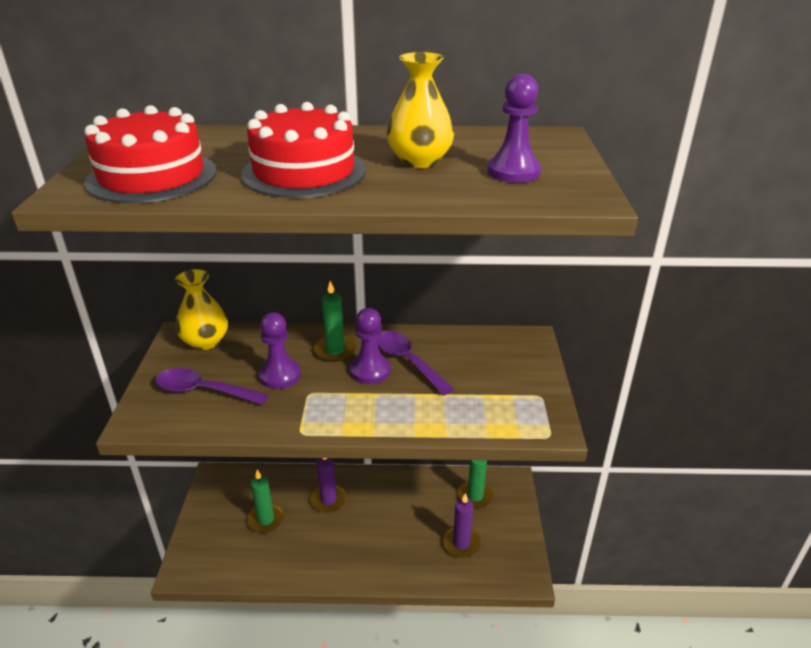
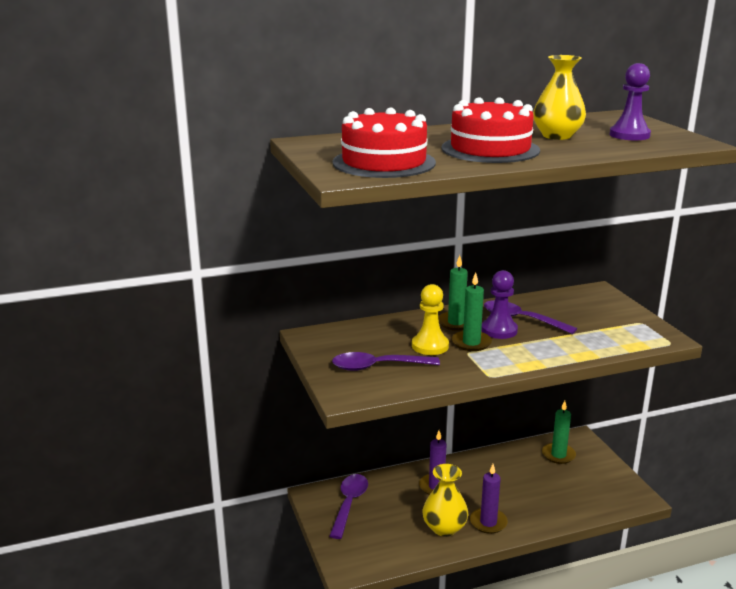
camera: 20 degrees left, 10 degrees down
yellow vase [175,269,228,350] -> yellow vase moved to [422,464,468,537]
green candle [247,470,285,533] -> green candle moved to [452,272,492,351]
purple pawn [259,312,301,389] -> yellow pawn [412,284,449,355]
purple candle [442,493,481,558] -> purple candle moved to [470,464,508,534]
none -> purple spoon [330,474,368,539]

